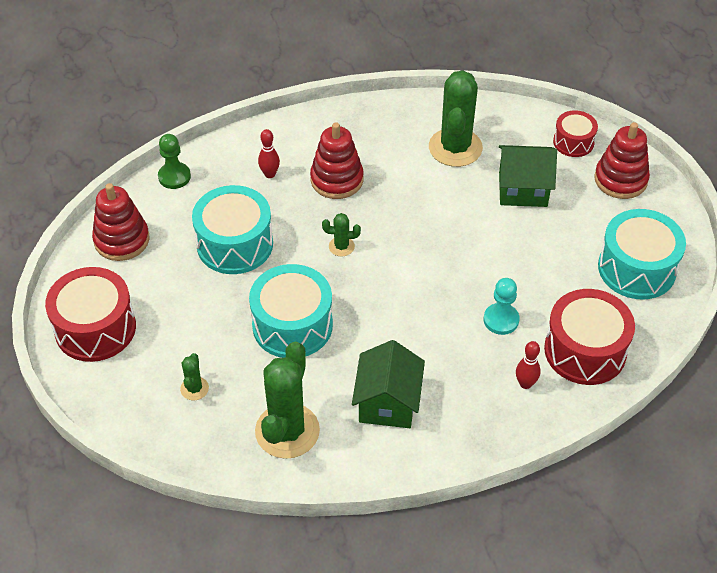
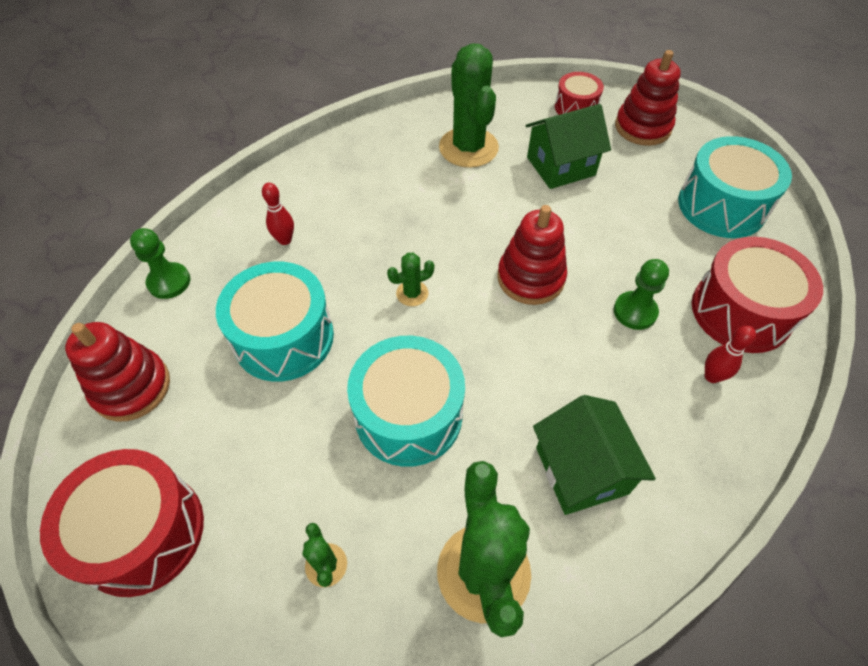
camera: 25 degrees left, 5 degrees up
red stacking toy [310,122,364,199] -> red stacking toy moved to [497,205,567,305]
turquoise pawn [484,278,520,335] -> green pawn [614,259,669,330]

